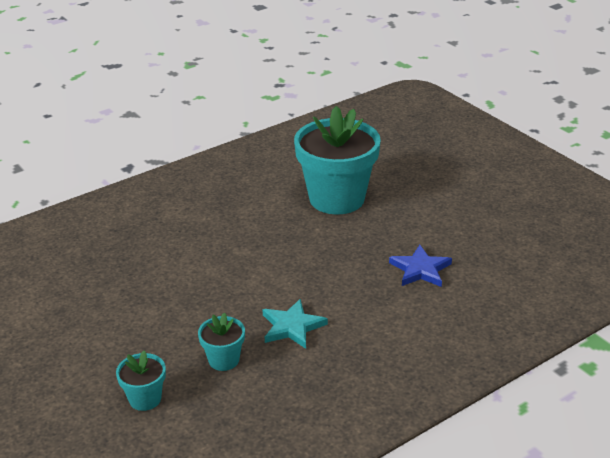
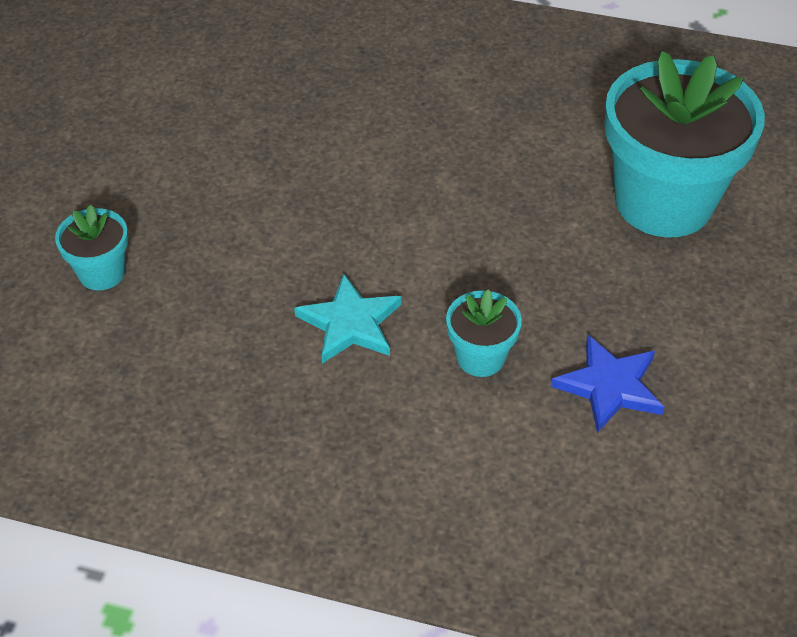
camera: 50 degrees right, 15 degrees up
turquoise flower pot [198,312,245,371] -> turquoise flower pot moved to [446,289,522,377]

